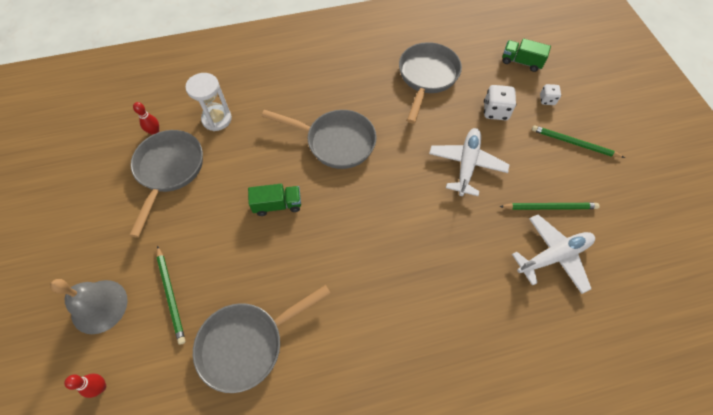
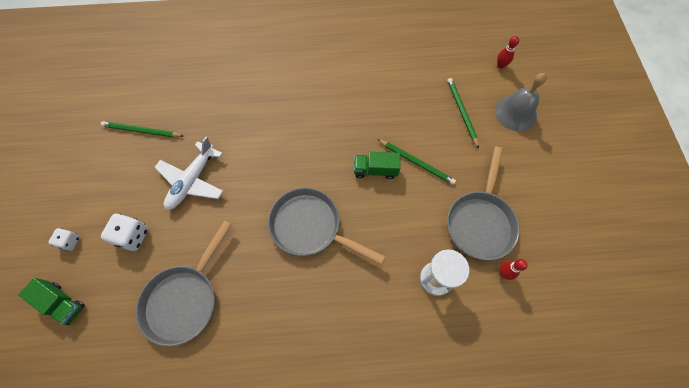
camera: 170 degrees left, 5 degrees up
grey pan [193,285,331,393] -> none
white plane [512,214,595,294] -> none
green pencil [532,125,625,158] -> green pencil moved to [377,139,456,185]

